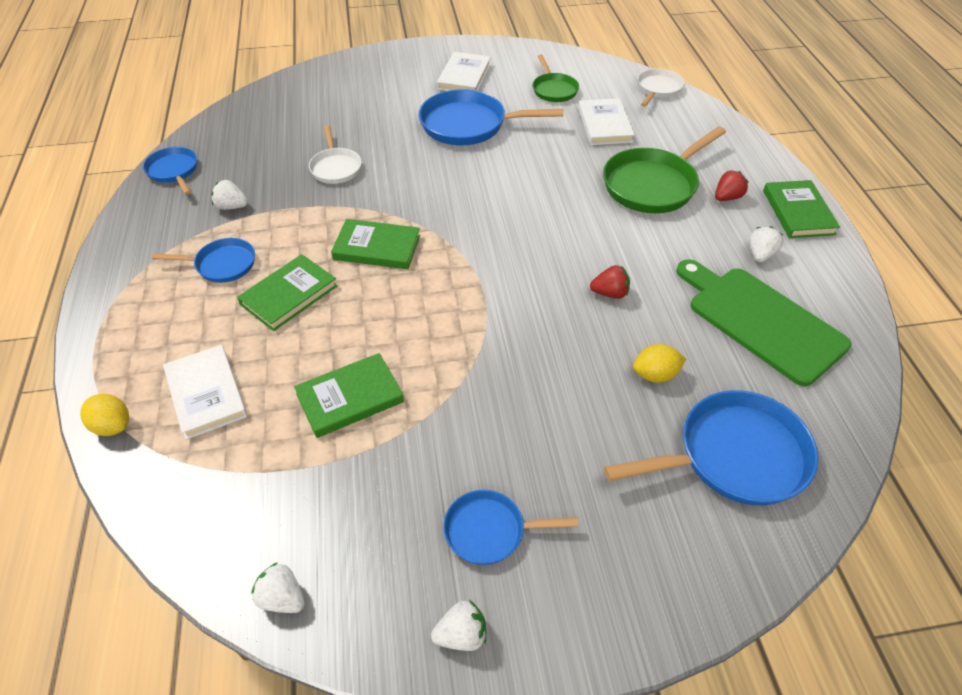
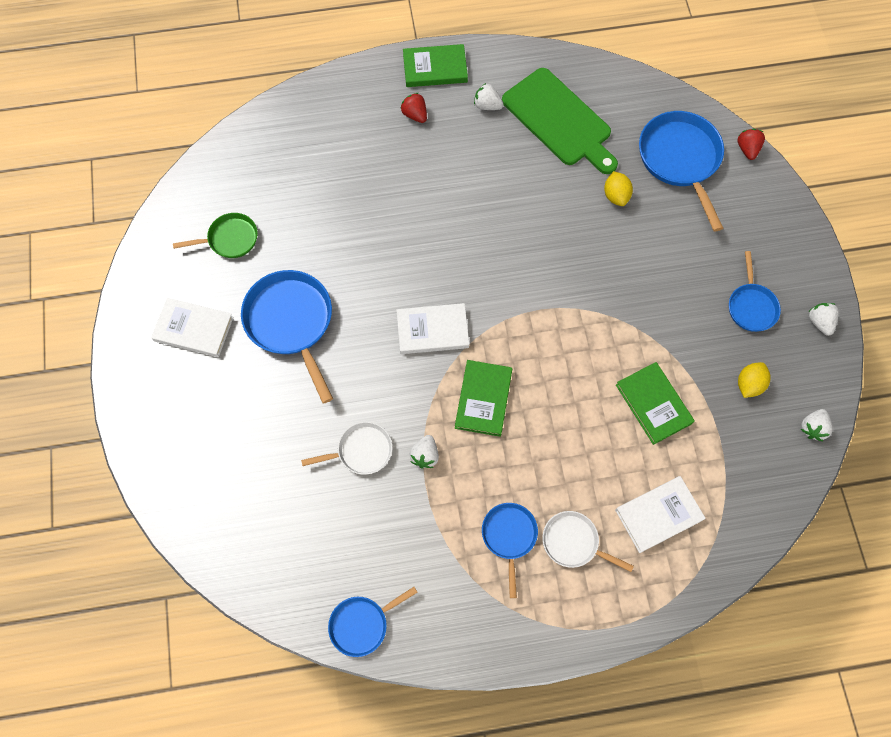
camera: 90 degrees left, 20 degrees up
yellow lemon [80,394,129,436] -> yellow lemon moved to [738,362,771,398]
white strawberry [211,180,248,210] -> white strawberry moved to [409,435,439,468]
green book [237,254,338,331] -> none
blue pan [419,89,564,145] -> blue pan turned 150 degrees clockwise [241,270,333,403]
white book [578,98,635,145] -> white book moved to [396,303,469,354]
red strawberry [590,265,630,299] -> red strawberry moved to [737,129,765,160]
green pan [603,126,726,213] -> none
white pan [638,69,684,107] -> white pan moved to [542,511,634,572]
green cutting board [676,259,851,386] -> green cutting board turned 90 degrees counterclockwise [502,68,618,174]

